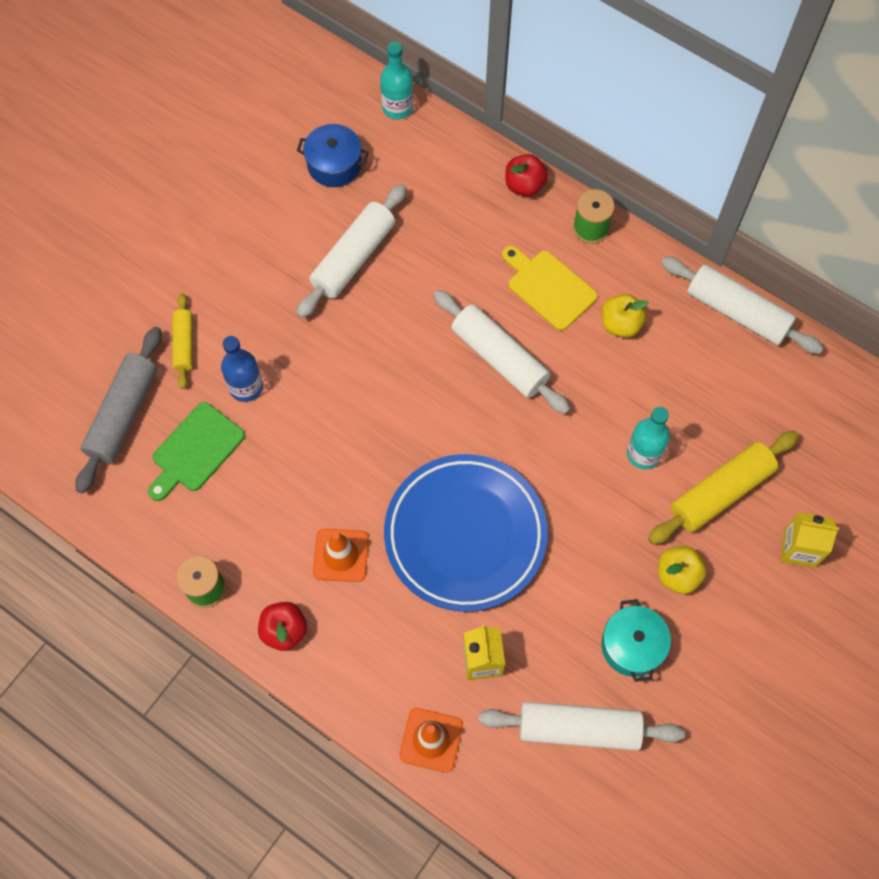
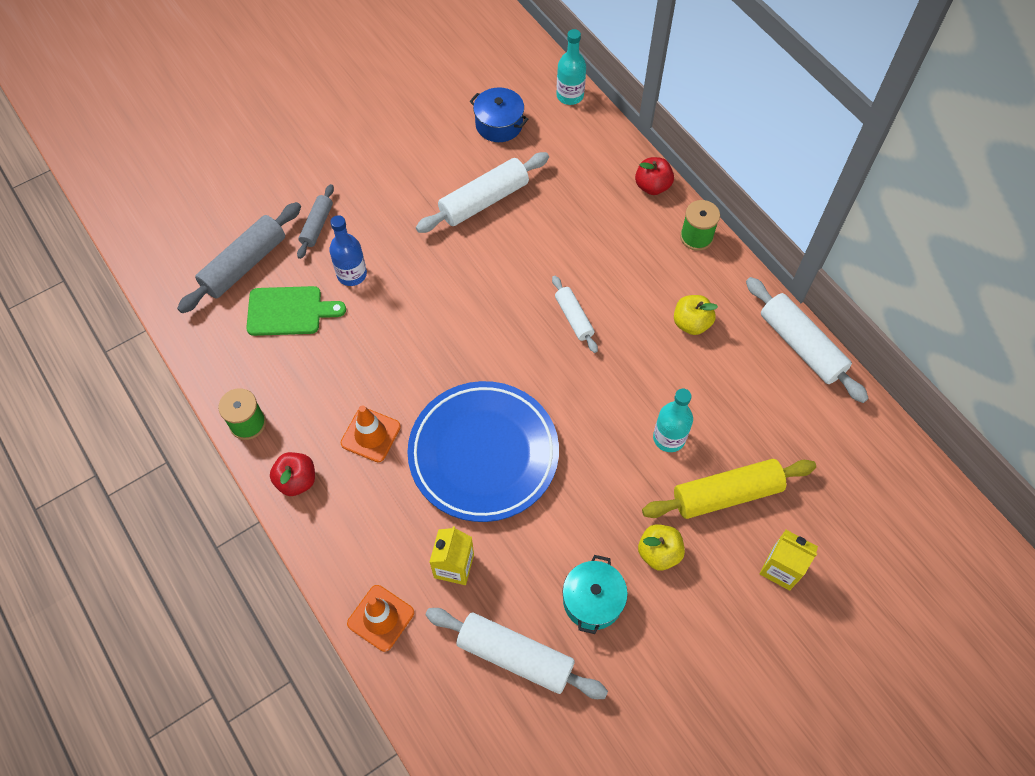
camera: 20 degrees right, 5 degrees down
green cutting board [148,402,245,501] -> green cutting board turned 150 degrees counterclockwise [246,286,346,336]
yellow rolling pin [173,293,193,389] -> grey rolling pin [297,184,334,259]
white rolling pin [433,290,570,414] -> white rolling pin [552,276,598,353], size x0.57
yellow cutting board [502,246,597,331] -> none

